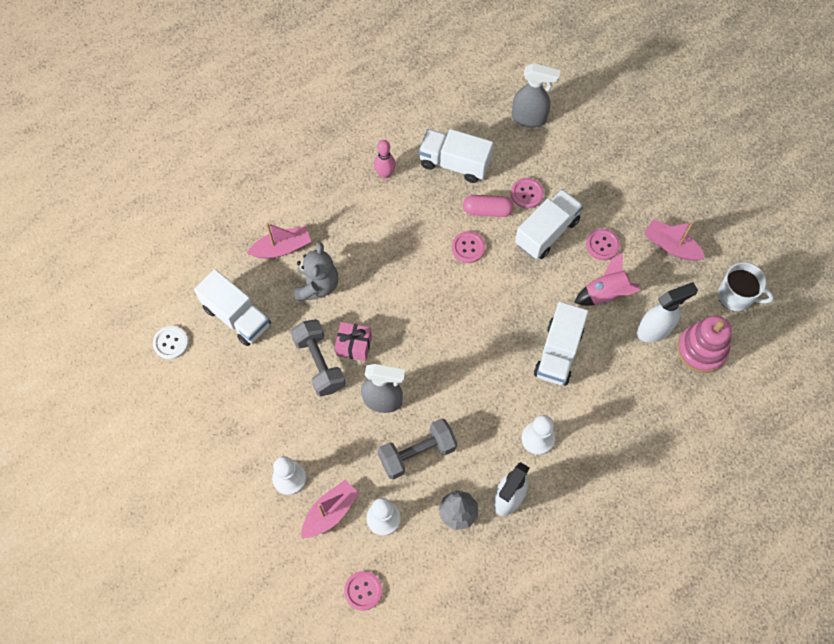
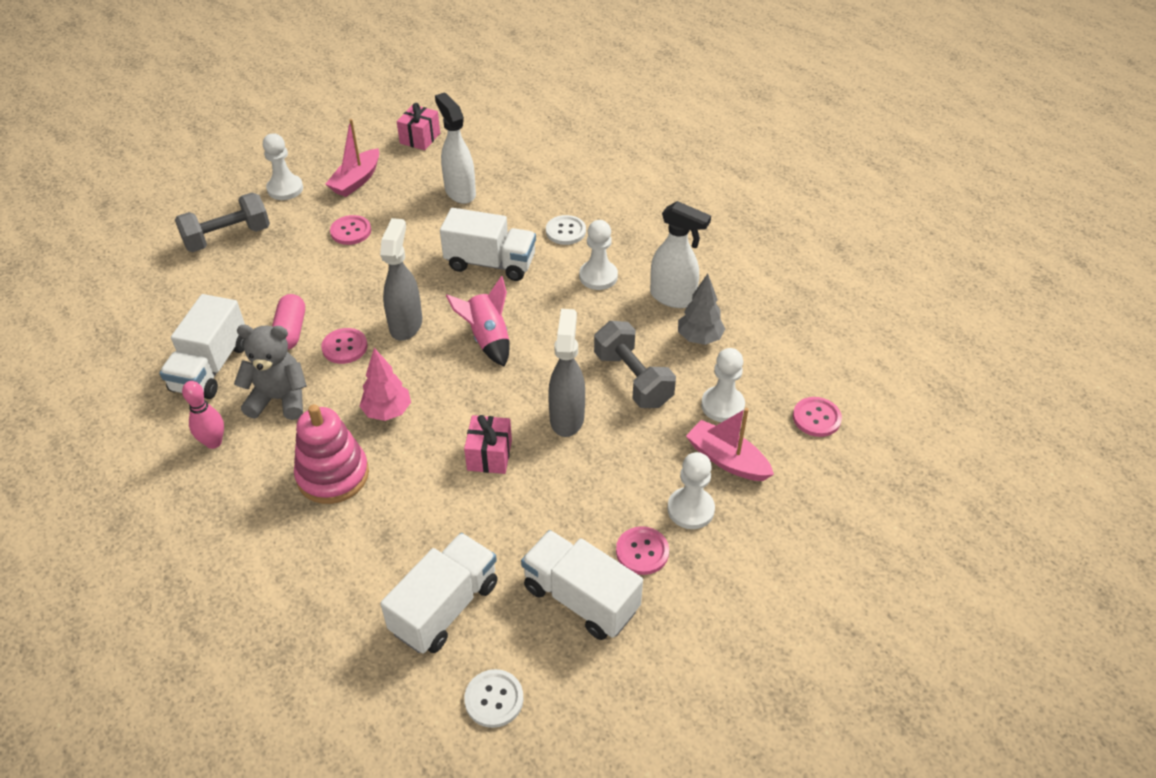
camera: 95 degrees left, 20 degrees down
pink boat [247,223,311,258] -> none
grey dumbbell [291,319,346,397] -> grey dumbbell moved to [175,193,270,252]
grey teddy bear [294,243,338,301] -> grey teddy bear moved to [234,325,307,420]
pink button [511,178,544,209] -> pink button moved to [616,526,669,575]
grey spray bottle [512,63,561,128] -> grey spray bottle moved to [380,218,422,341]
white truck [515,189,583,259] -> white truck moved to [521,530,643,640]
pink rocket [574,252,640,306] -> pink rocket moved to [446,276,509,367]
pink stacking toy [677,316,732,373] -> pink stacking toy moved to [294,404,369,504]
white mug [718,262,774,312] -> pink gift [397,103,440,150]
none -> white pawn [263,133,303,200]
none -> pink tree [360,348,411,421]
none -> white button [546,215,586,245]

